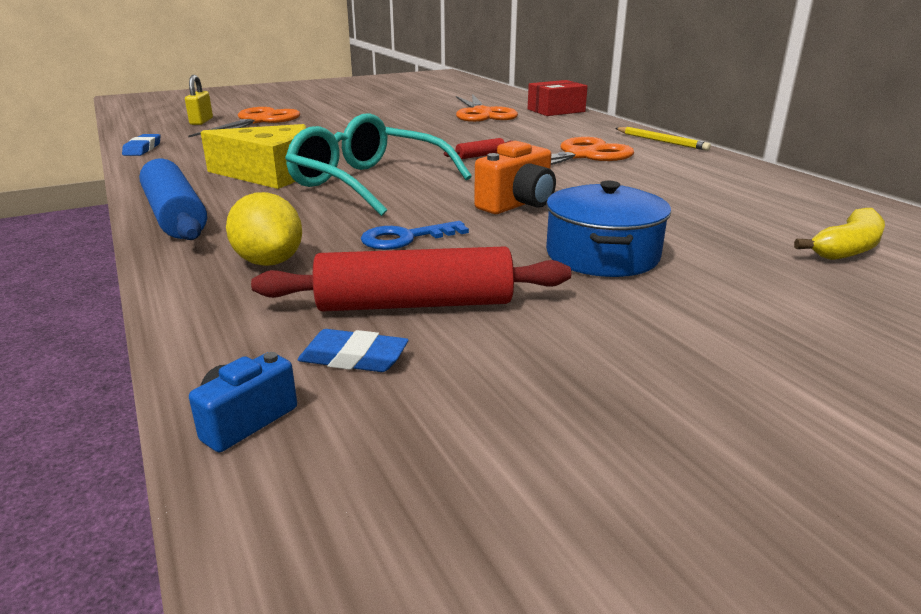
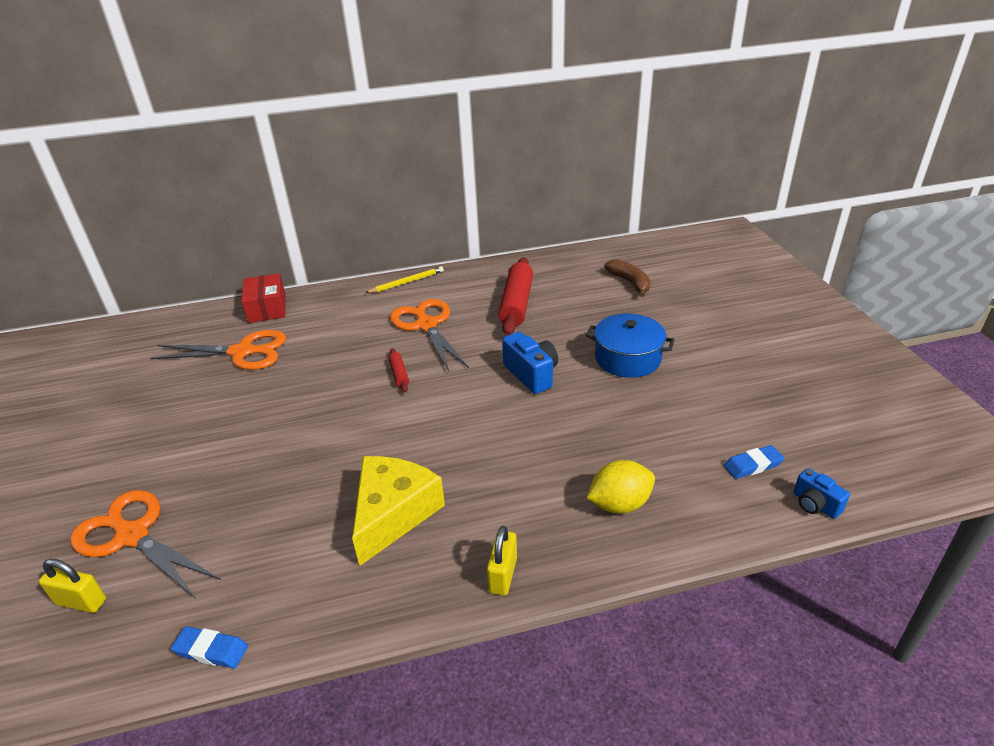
camera: 75 degrees left, 10 degrees up
blue rolling pin [139,159,207,240] -> yellow padlock [487,526,517,596]
red rolling pin [251,247,571,312] -> red rolling pin moved to [498,257,533,335]
turquoise glasses [285,113,472,216] -> none
blue eraser [298,329,409,372] -> blue eraser turned 45 degrees clockwise [724,445,784,479]
blue key [361,221,469,250] -> none
orange camera [474,141,556,214] -> blue camera [502,332,558,394]
yellow banana [794,208,885,260] -> brown banana [604,259,651,297]

